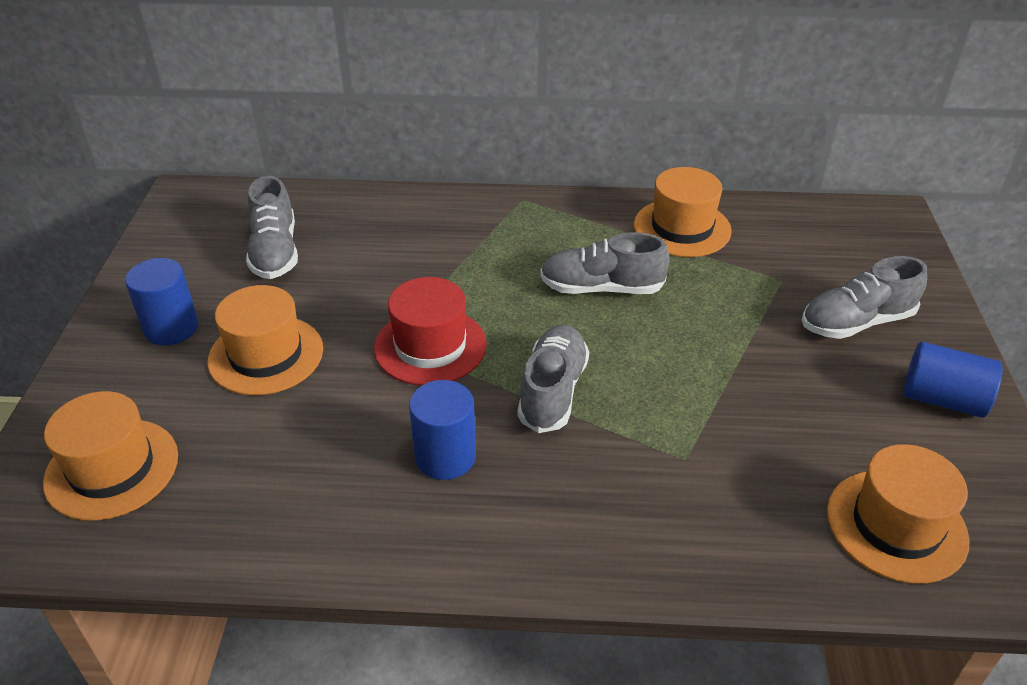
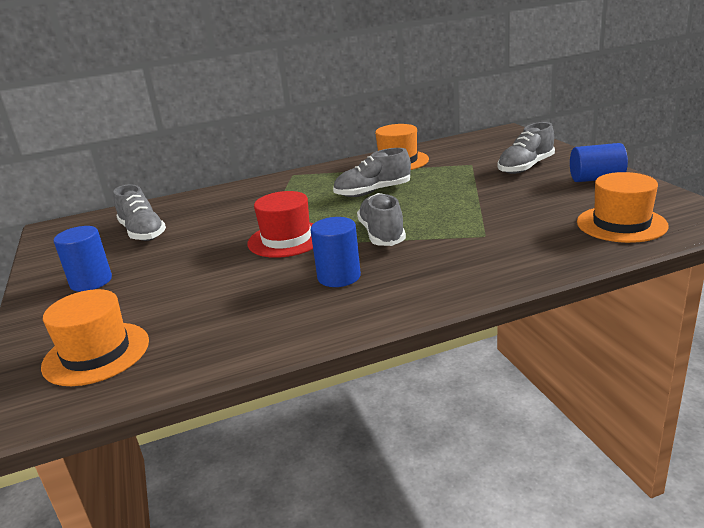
camera: 20 degrees left, 15 degrees down
orange hat [208,285,323,395] -> none

